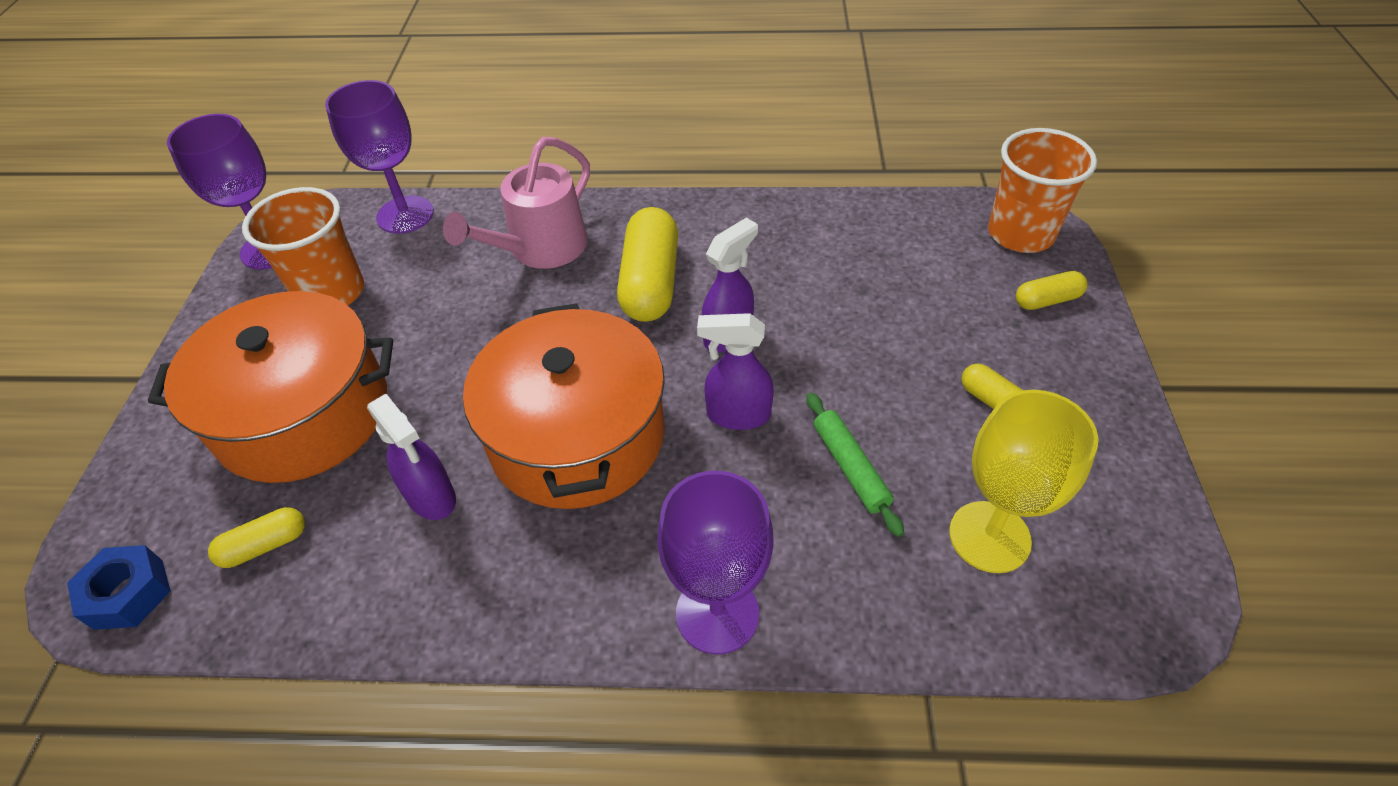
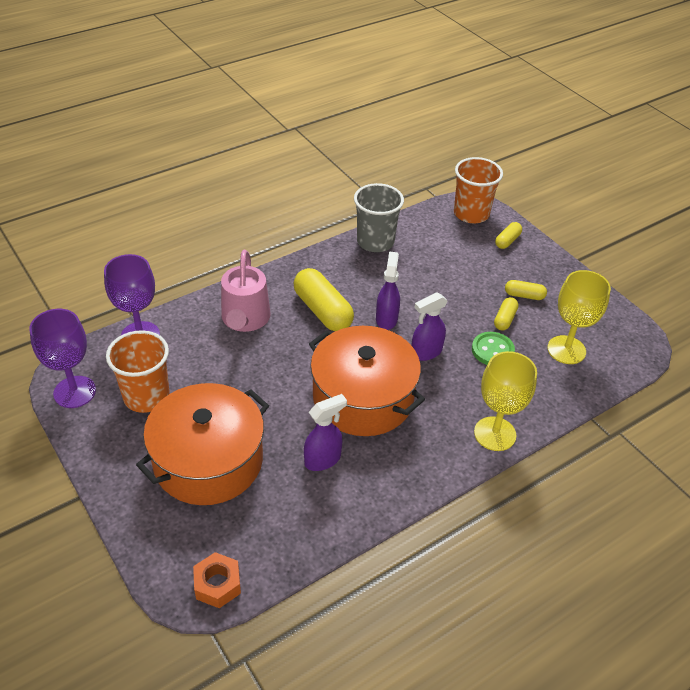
camera: 40 degrees left, 5 degrees down
blue nut [67,545,171,630] -> orange nut [193,552,241,608]
yellow capsule [208,507,305,568] -> yellow capsule moved to [494,297,519,330]
purple spray bottle [367,394,456,520] -> purple spray bottle turned 45 degrees counterclockwise [304,394,347,471]
purple goblet [657,471,774,654] -> yellow goblet [474,351,537,451]
green rolling pin [806,393,904,537] -> green button [472,332,515,365]
none -> grey cup [354,183,404,252]

